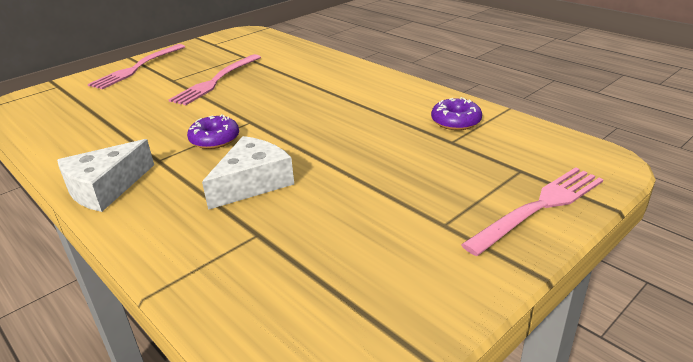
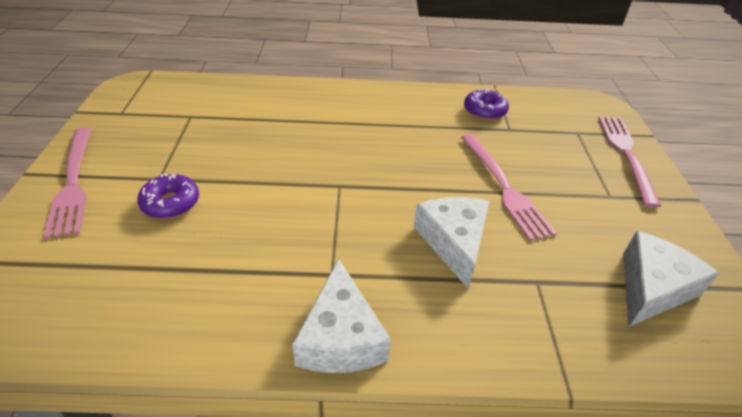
camera: 50 degrees left, 10 degrees up
pink fork [169,54,261,105] -> pink fork moved to [461,134,557,241]
purple donut [187,114,239,149] -> purple donut moved to [137,173,199,219]
none -> white cheese [623,231,719,327]

